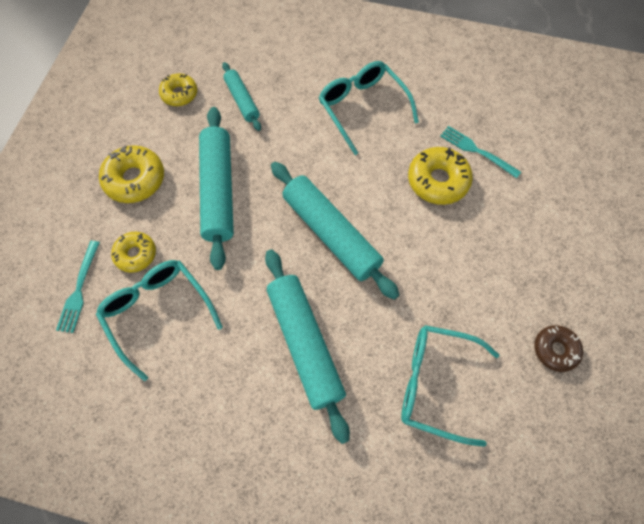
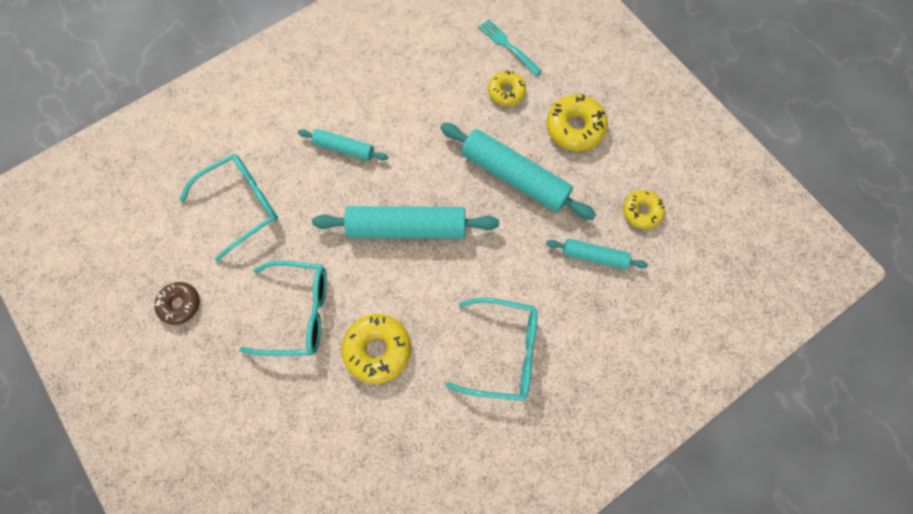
camera: 130 degrees right, 5 degrees up
turquoise glasses [96,260,223,381] -> turquoise glasses moved to [240,261,327,356]
turquoise rolling pin [265,249,350,444] -> turquoise rolling pin [298,129,388,161], size x0.54
turquoise fork [440,126,521,178] -> none

